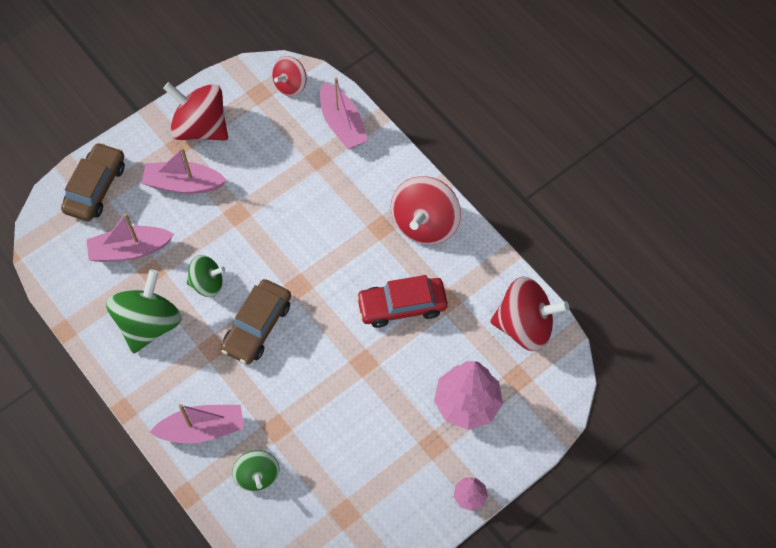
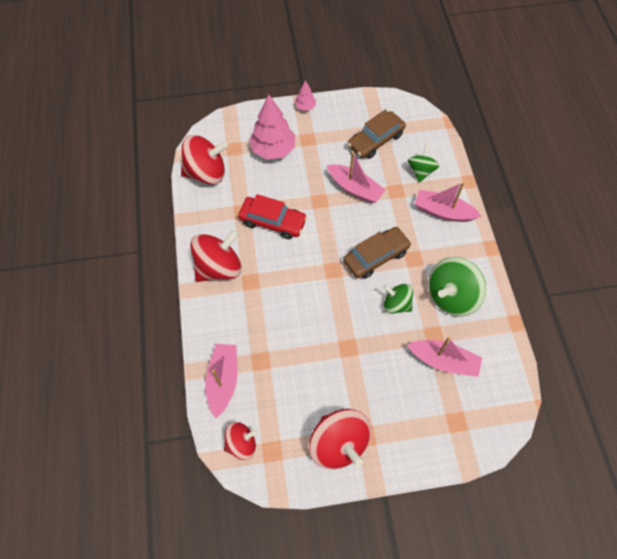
camera: 150 degrees left, 0 degrees up
brown car [61,142,125,221] -> brown car moved to [348,110,406,159]
pink boat [142,147,227,194] -> pink boat moved to [327,152,385,204]
red spinning top [490,276,569,351] -> red spinning top turned 135 degrees clockwise [181,135,228,185]

